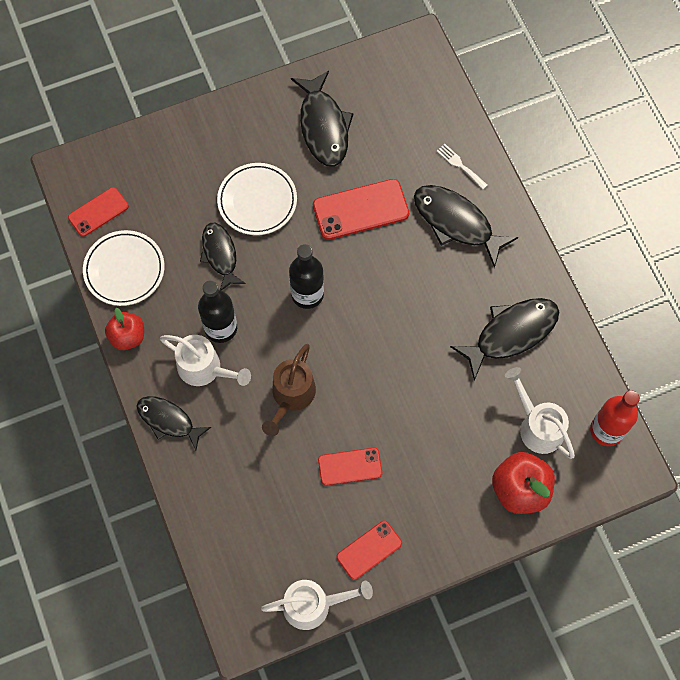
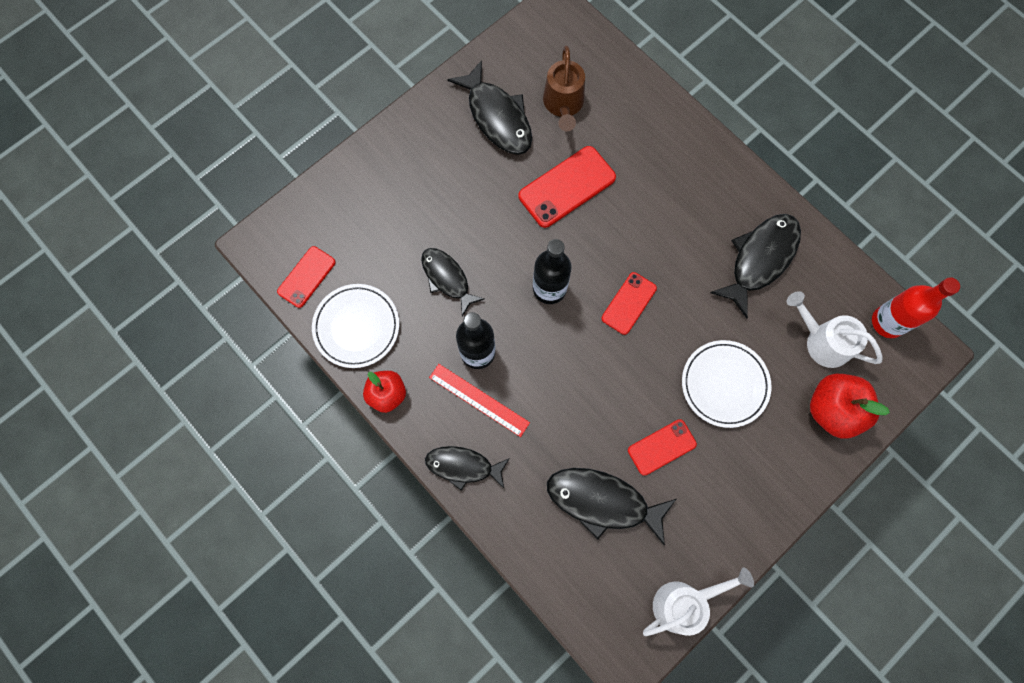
camera: 20 degrees left, 5 degrees up
white watering can [160,335,251,386] -> red ruler [429,364,530,437]
white plate [217,163,297,235] -> white plate moved to [682,340,772,428]
brown watering can [262,344,316,436] -> brown watering can moved to [543,46,585,131]
red phone [337,521,402,580] -> red phone moved to [601,272,657,335]
black fish [414,185,518,268] -> black fish moved to [547,468,676,545]
white fork [437,144,488,189] -> none

